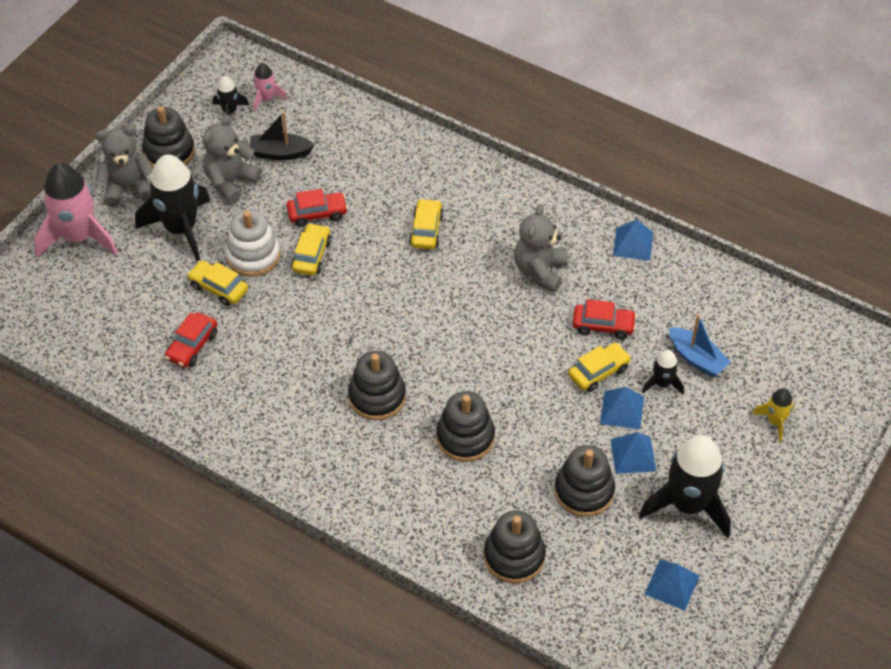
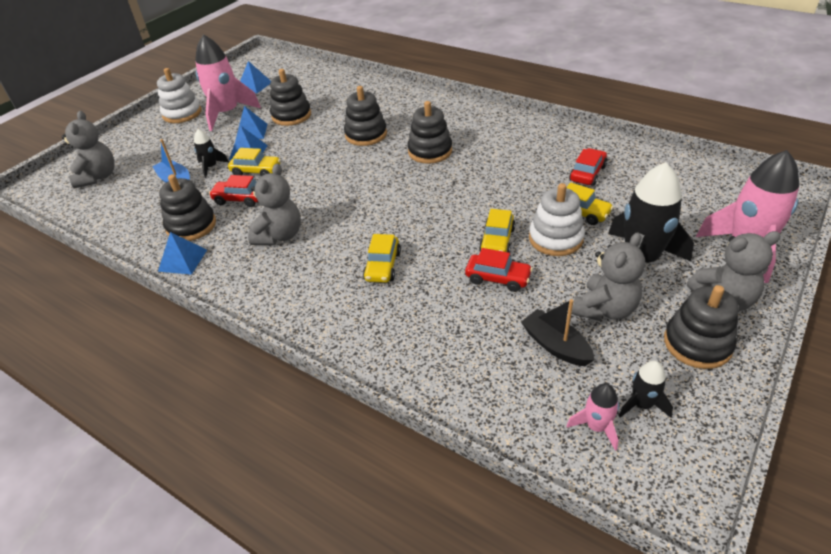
camera: 175 degrees left, 10 degrees down
black boat [249,112,314,160] -> black boat turned 135 degrees counterclockwise [521,299,594,366]
red car [287,189,348,227] -> red car turned 150 degrees counterclockwise [465,248,533,292]
black stacking toy [484,510,546,583] -> black stacking toy moved to [159,174,216,241]
yellow car [568,343,631,392] -> yellow car turned 135 degrees counterclockwise [228,148,281,176]
black rocket [639,435,731,538] -> pink rocket [195,34,261,131]
yellow rocket [752,388,795,442] -> none
none -> grey teddy bear [62,111,115,188]
none -> white stacking toy [157,68,202,123]

